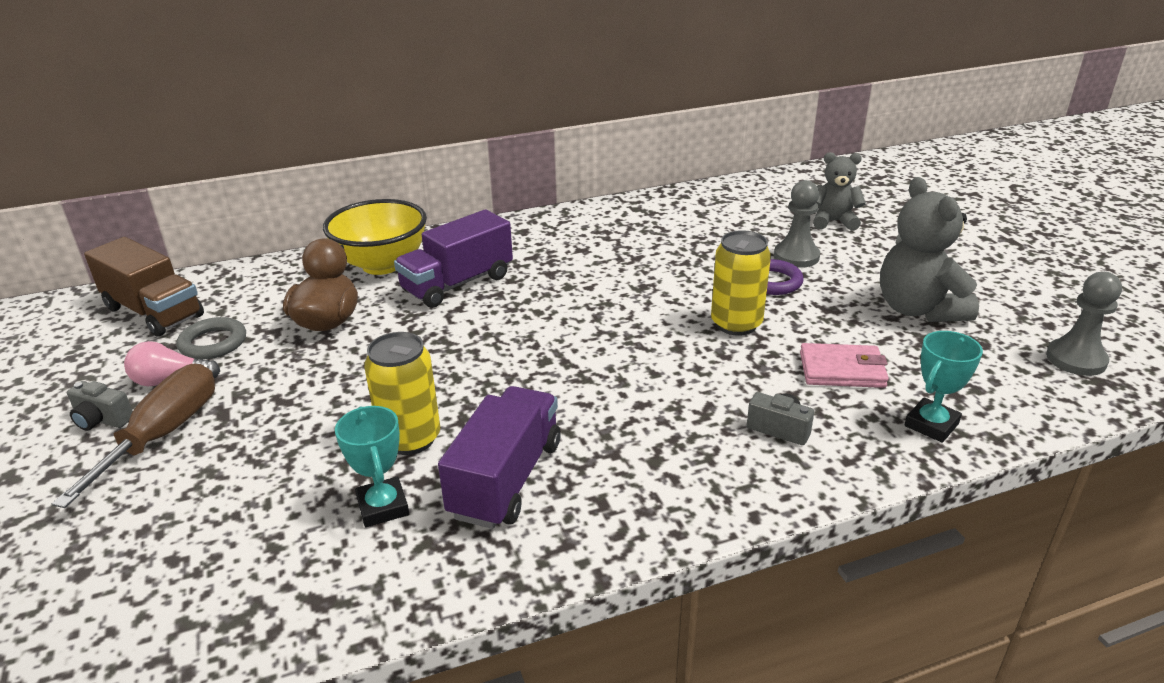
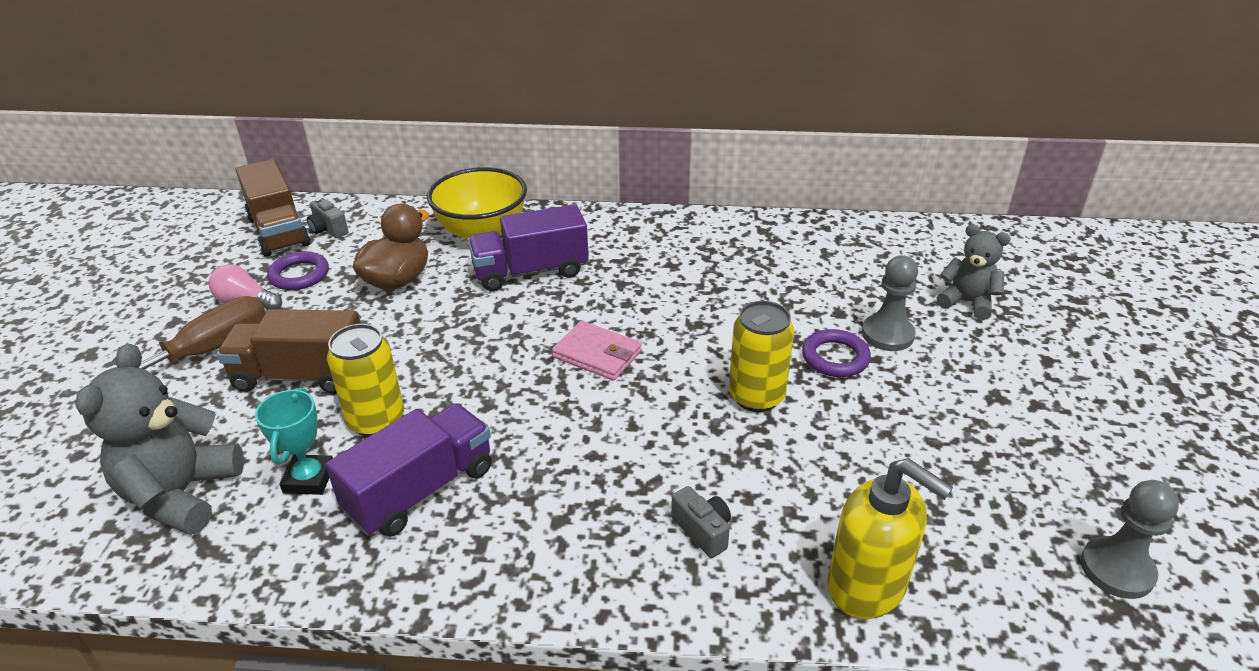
camera: 25 degrees right, 5 degrees up
grey camera [67,381,133,431] -> grey camera moved to [307,198,348,238]
grey ring [177,317,246,360] -> purple ring [267,251,329,290]
pink wallet [800,343,889,388] -> pink wallet moved to [552,321,642,381]
grey teddy bear [880,177,979,322] -> grey teddy bear moved to [76,344,244,535]
turquoise trophy [904,331,983,443] -> yellow soap dispenser [827,458,953,619]
none -> brown truck [217,309,361,394]

